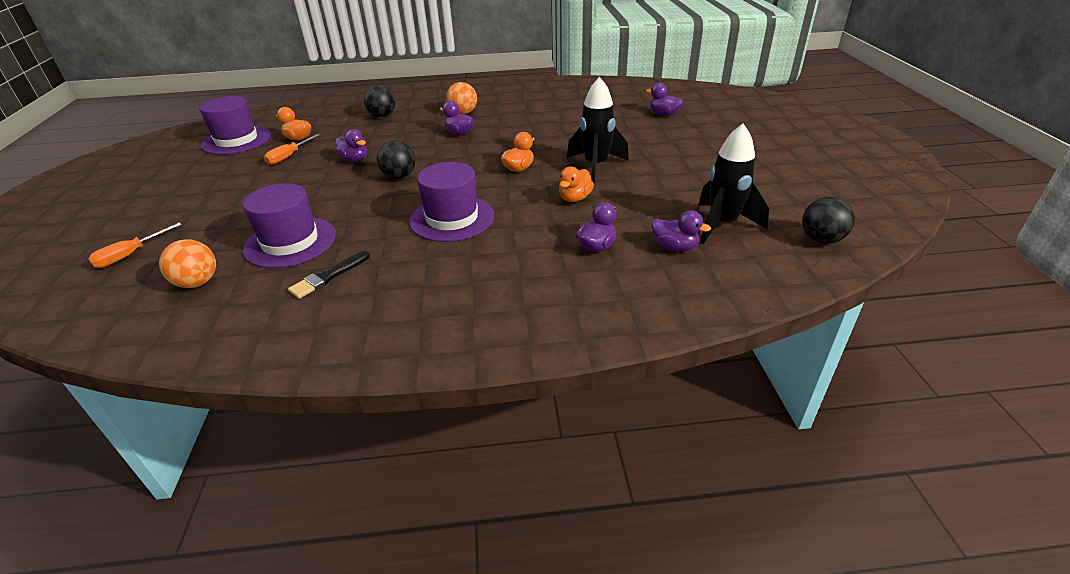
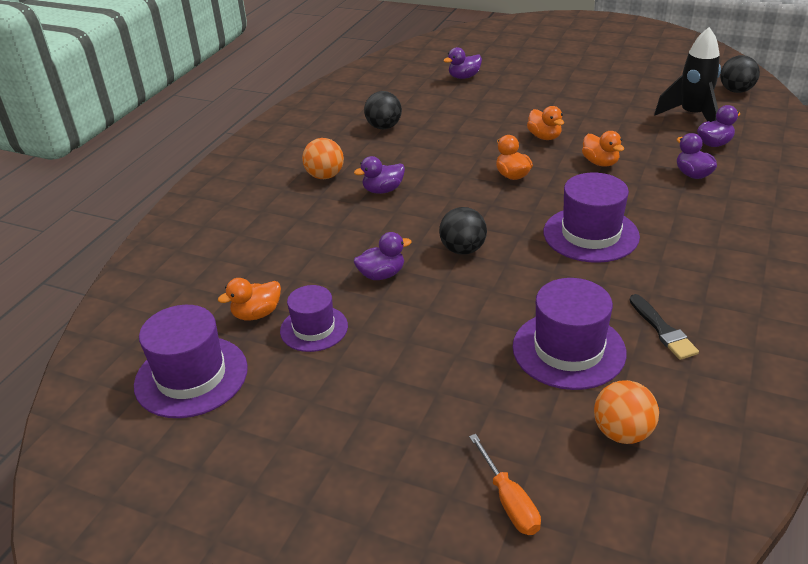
camera: 60 degrees left, 0 degrees up
orange screwdriver [264,134,320,165] -> purple hat [280,285,348,352]
black ball [364,85,395,117] -> black ball moved to [364,91,402,129]
black rocket [567,77,629,184] -> orange duck [527,106,564,140]

